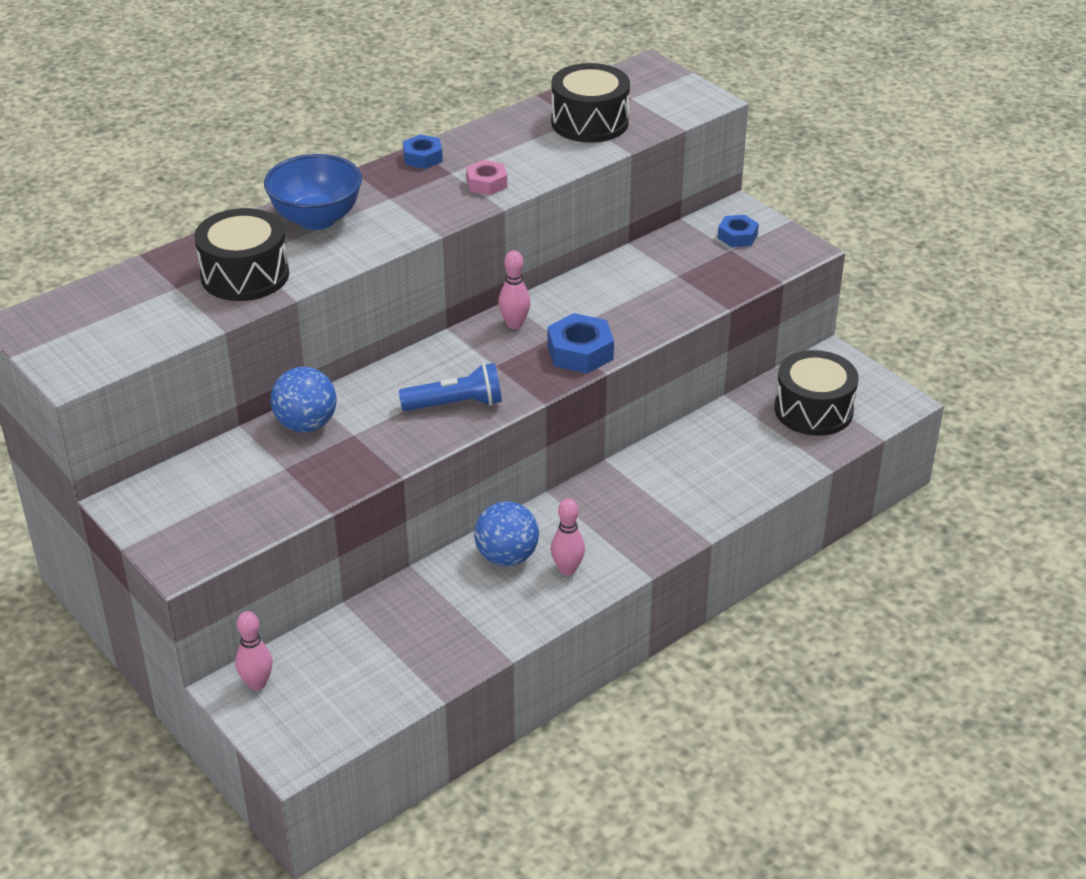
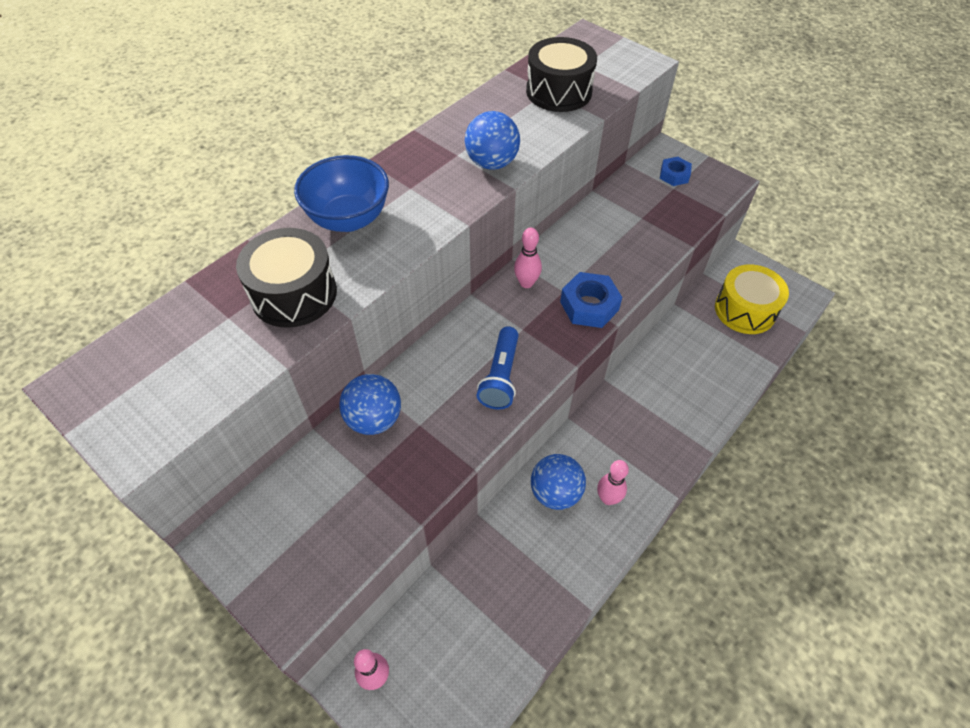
camera: 10 degrees left, 15 degrees up
blue flashlight [399,363,502,411] -> blue flashlight turned 120 degrees clockwise [477,326,519,409]
blue nut [403,134,443,169] -> none
pink nut [466,160,507,195] -> blue ball [465,111,520,170]
black drum [774,350,859,436] -> yellow drum [715,264,789,334]

